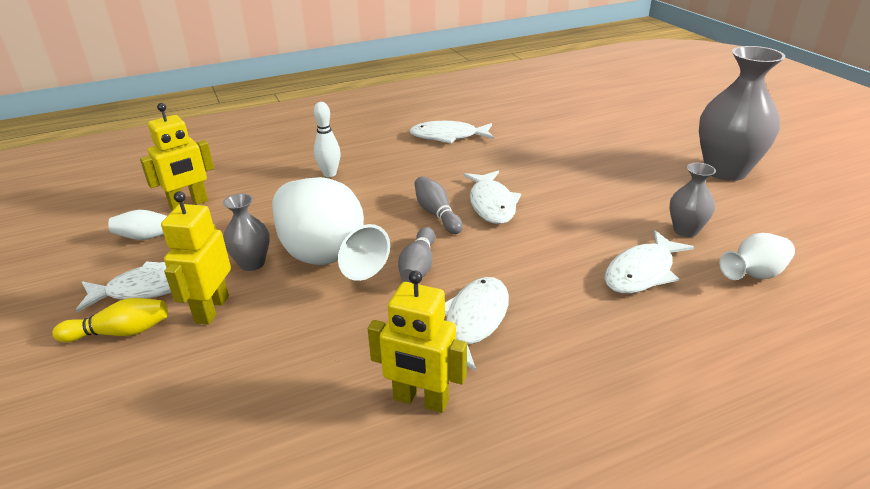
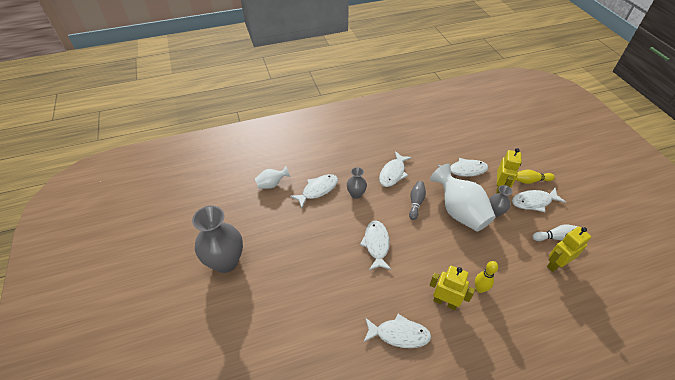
camera: 175 degrees left, 15 degrees up
white bowling pin [314,102,341,177] -> yellow bowling pin [475,261,498,293]
yellow robot [368,270,467,413] -> yellow robot moved to [429,266,475,310]
grey bowling pin [415,176,463,234] -> none
grey vase [669,163,716,237] -> grey vase moved to [347,167,367,199]
none -> white fish [437,158,489,177]

